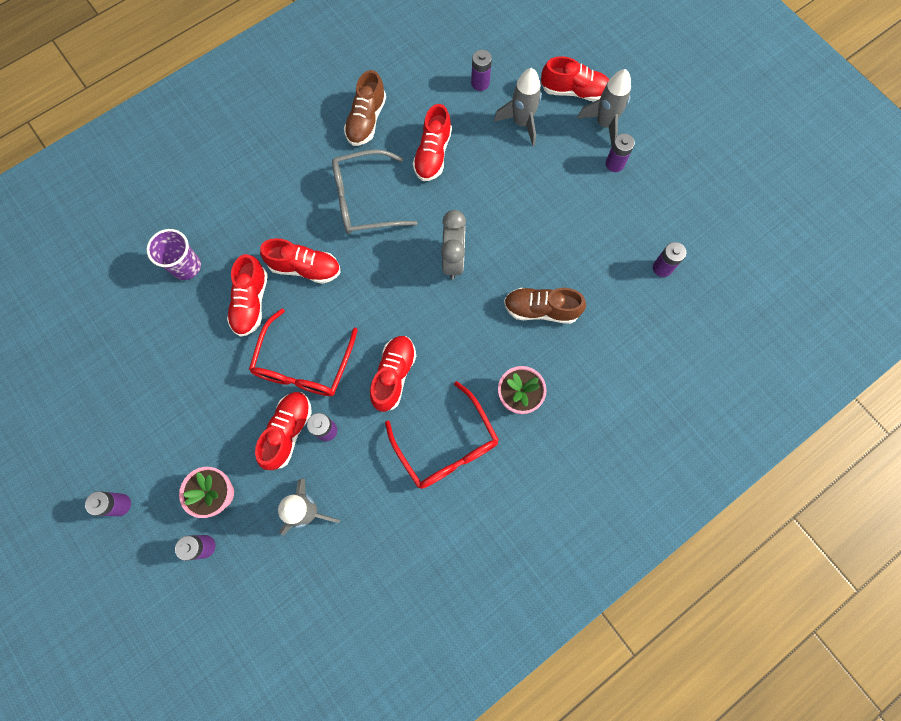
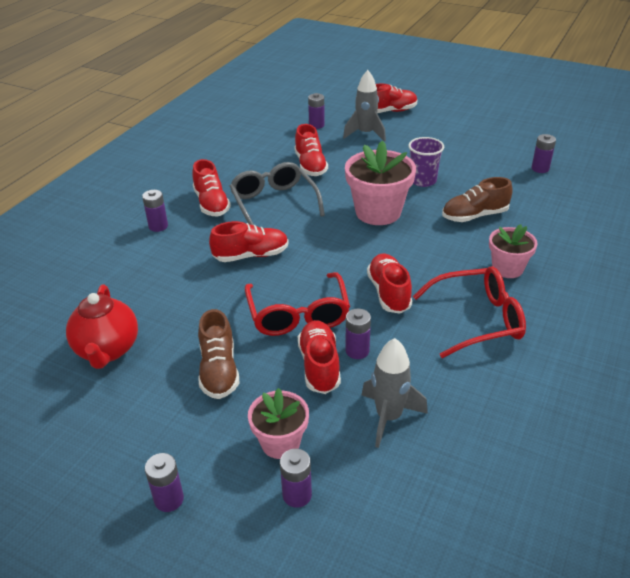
camera: 25 degrees left, 35 degrees down
purple cup [147,229,201,280] -> purple cup moved to [408,137,444,187]
red shoe [227,254,268,337] -> red shoe moved to [192,159,231,216]
grey glasses [332,149,417,234] -> grey glasses turned 105 degrees clockwise [230,162,325,225]
brown shoe [344,70,386,146] -> brown shoe moved to [198,309,239,399]
red glasses [385,381,499,489] -> red glasses turned 45 degrees counterclockwise [413,266,526,358]
grey clock [441,210,466,279] -> pink flower pot [345,141,416,225]
grey rocket [577,69,631,147] -> none
purple battery [605,133,635,172] -> purple battery moved to [142,190,168,232]
none -> red teapot [66,284,138,369]

